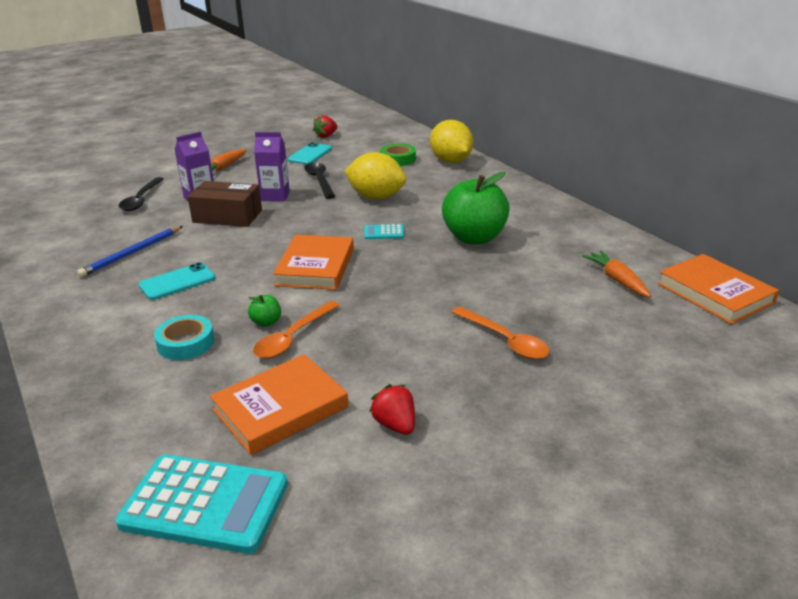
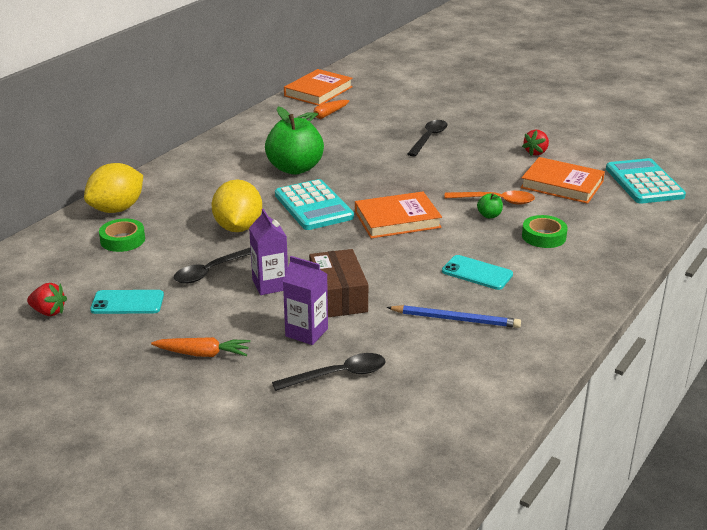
camera: 115 degrees left, 0 degrees up
turquoise tape [154,315,214,360] -> green tape [522,215,568,248]
turquoise calculator [364,224,404,239] -> turquoise calculator [275,179,354,230], size x2.20
orange spoon [452,307,550,359] -> black spoon [408,120,447,157]

